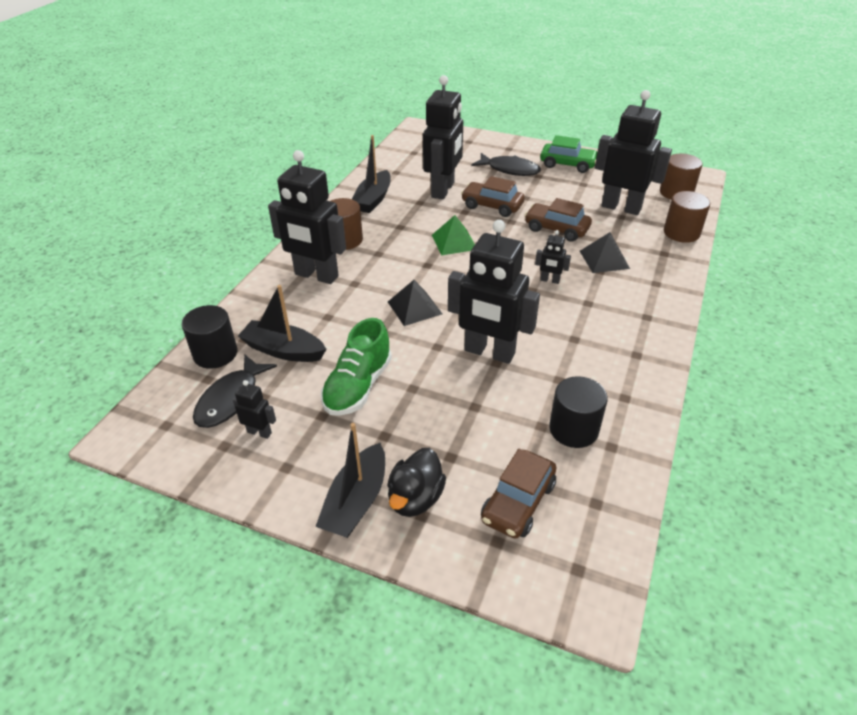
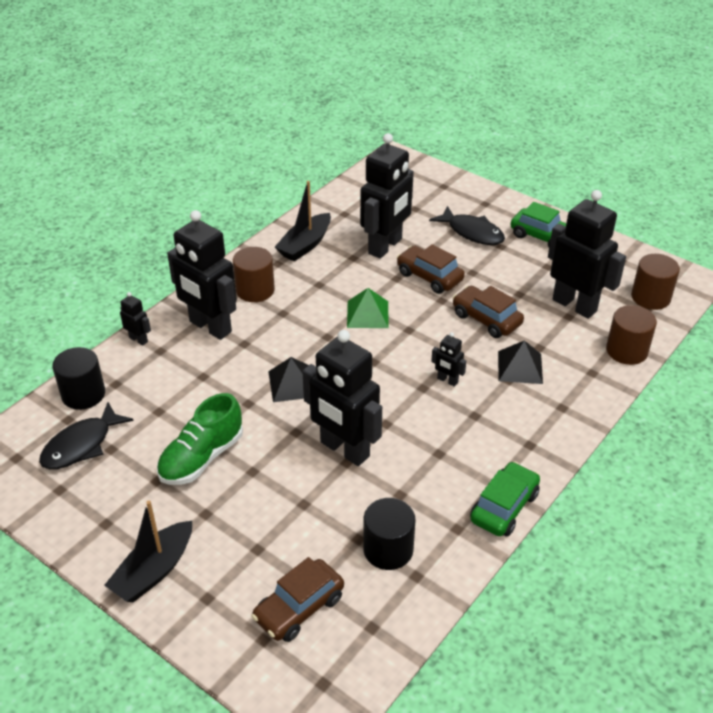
camera: 15 degrees right, 0 degrees up
black robot [233,380,276,439] -> black robot moved to [120,292,151,345]
black boat [238,285,326,362] -> none
black duck [387,448,446,517] -> none
none -> green car [470,461,540,537]

